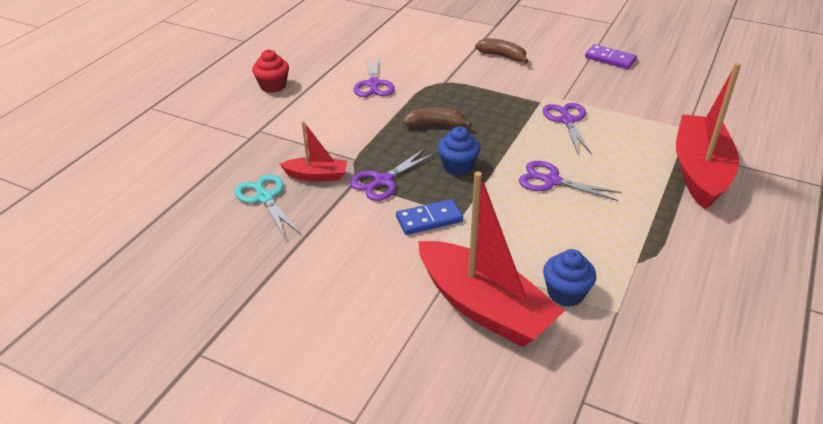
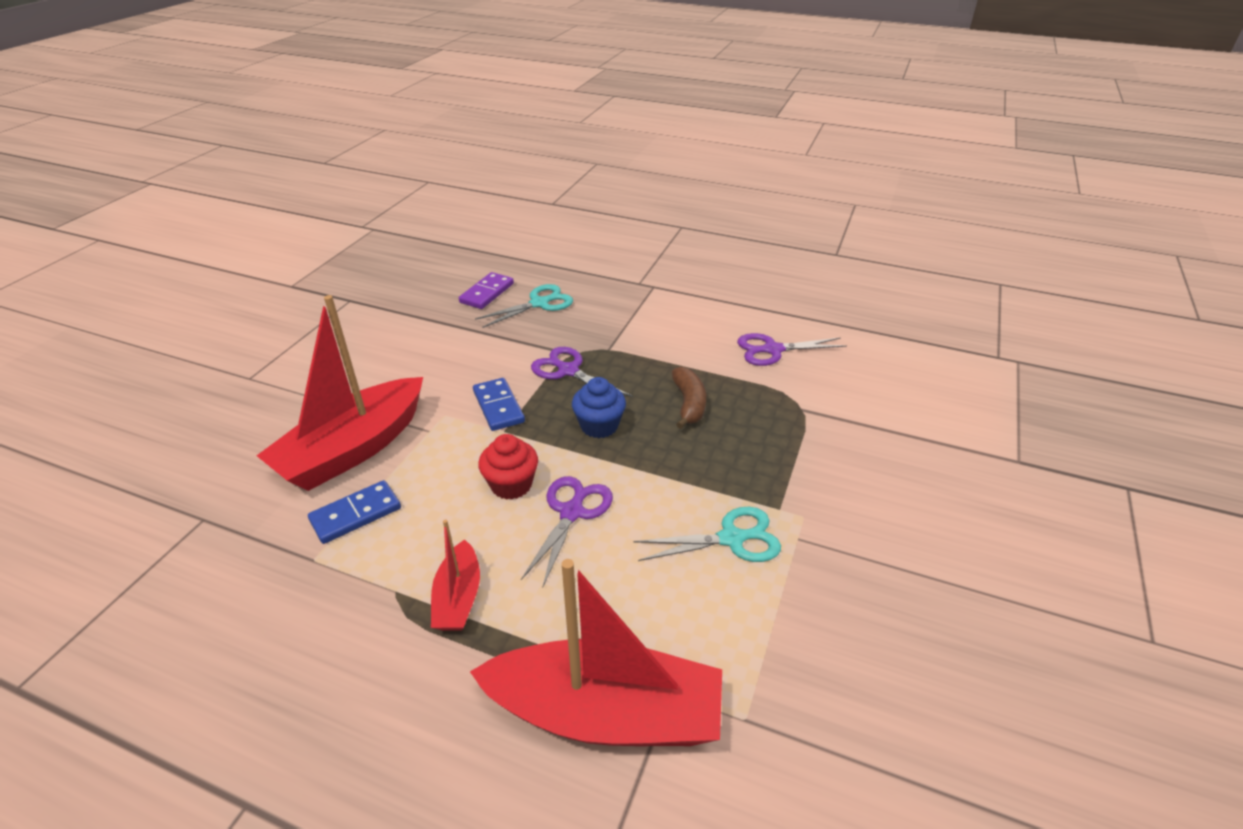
camera: 85 degrees right, 0 degrees up
red cupcake [252,50,289,93] -> red cupcake moved to [478,434,538,500]
red boat [280,121,347,181] -> red boat moved to [431,520,480,631]
brown banana [475,38,529,64] -> none
purple scissors [542,103,592,154] -> turquoise scissors [634,507,781,562]
blue cupcake [543,249,596,307] -> blue domino [308,480,401,544]
purple domino [585,44,637,69] -> purple domino moved to [459,272,514,309]

